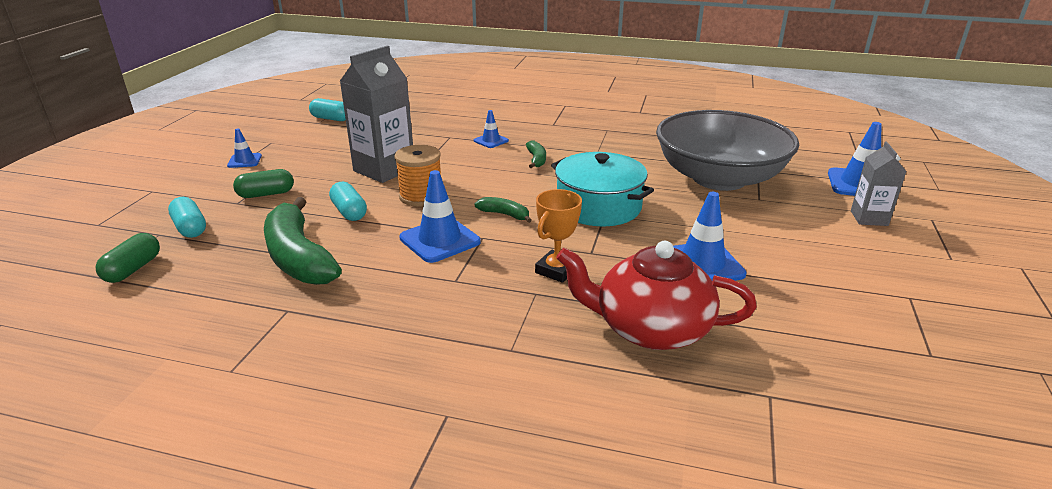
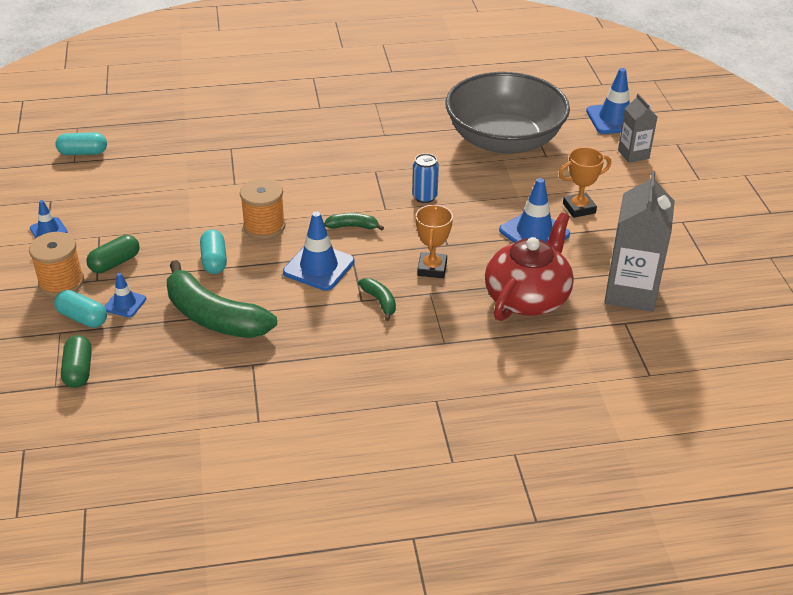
camera: 25 degrees left, 10 degrees up
turquoise capsule [329,182,367,221] -> turquoise capsule turned 45 degrees clockwise [200,229,227,274]
grey carton [340,45,413,183] -> grey carton moved to [605,171,675,312]
blue traffic cone [474,110,509,148] -> blue traffic cone moved to [104,273,146,317]
green banana [526,140,546,168] -> green banana moved to [358,278,396,321]
turquoise pot [551,152,654,226] -> blue can [412,153,439,203]
red teapot [556,241,757,350] -> red teapot turned 135 degrees clockwise [485,212,574,321]
none -> orange spool [29,232,84,297]
none -> orange trophy [558,147,611,218]

